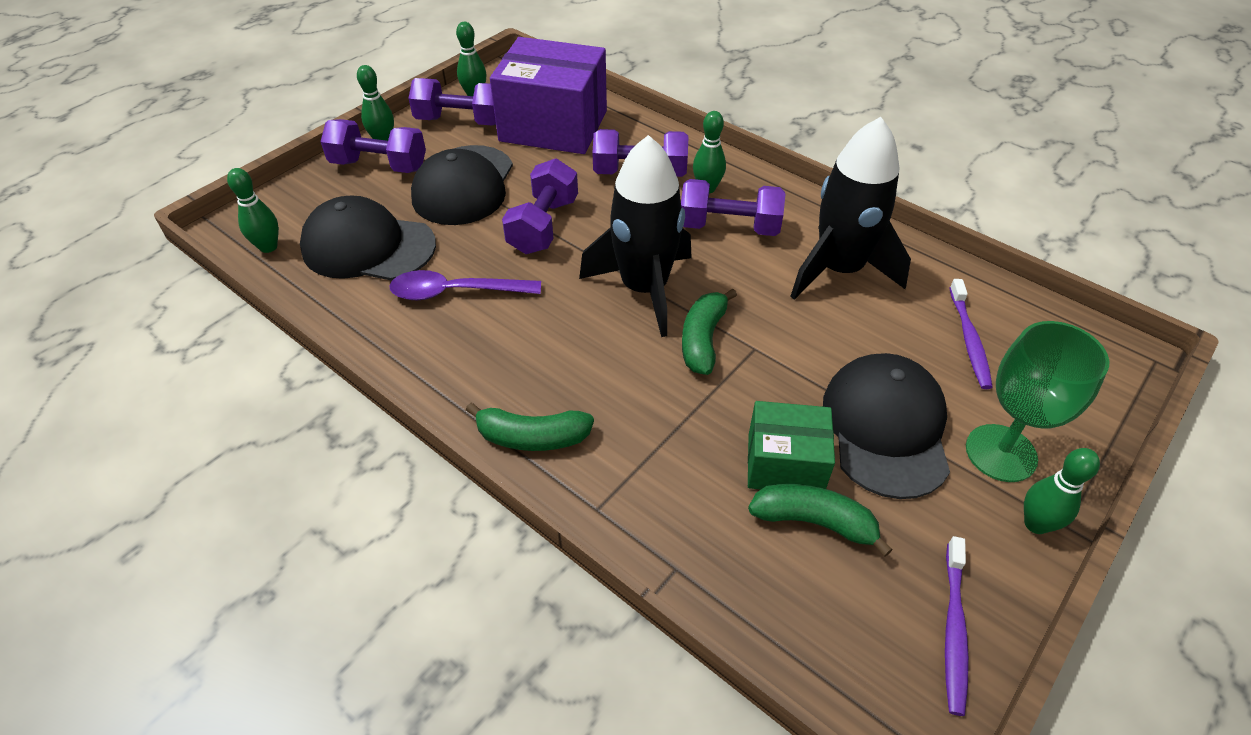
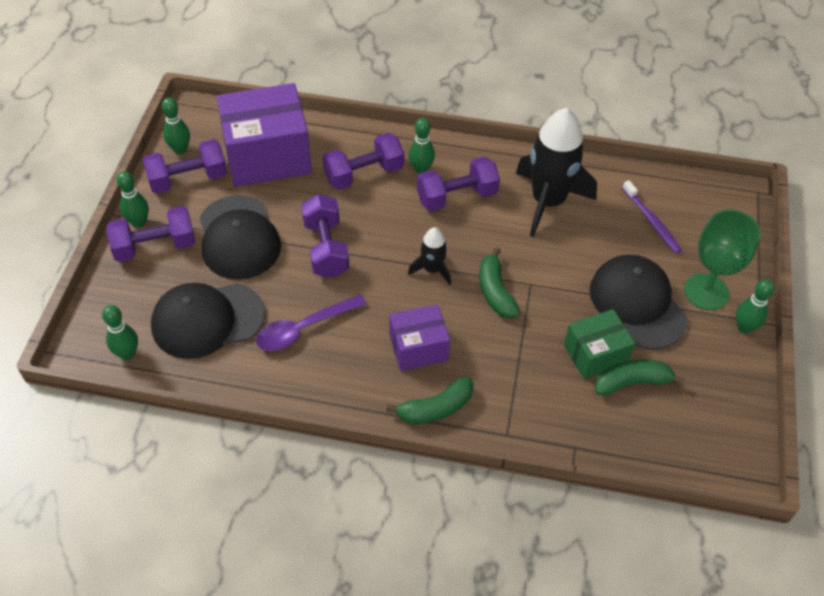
camera: 30 degrees left, 5 degrees up
black rocket [579,135,692,337] -> black rocket [408,227,451,285], size x0.49
purple toothbrush [945,536,969,716] -> none
none -> purple box [389,304,450,371]

